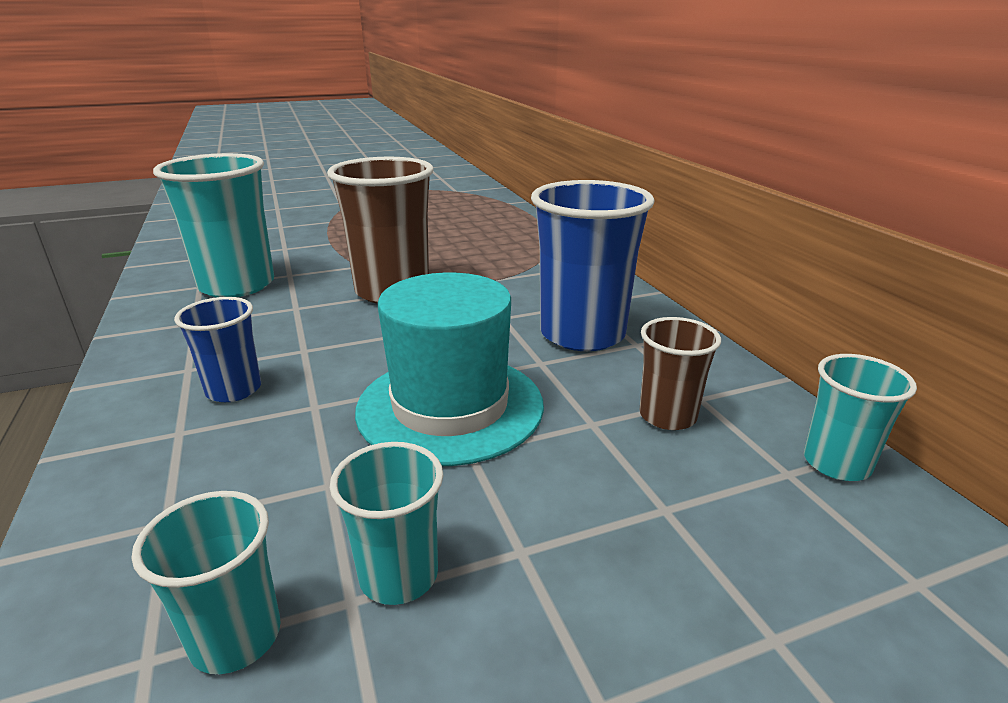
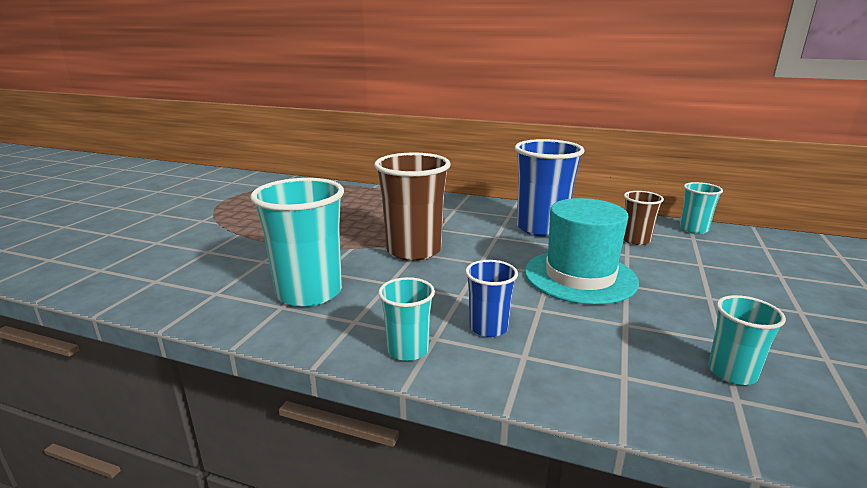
camera: 50 degrees left, 5 degrees down
turquoise cup [330,442,443,605] -> turquoise cup moved to [378,277,435,361]

